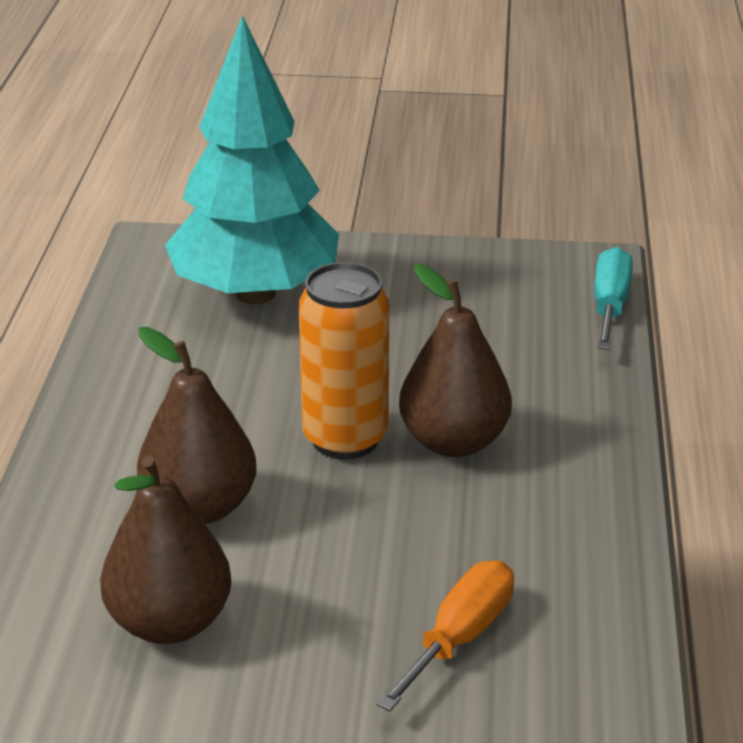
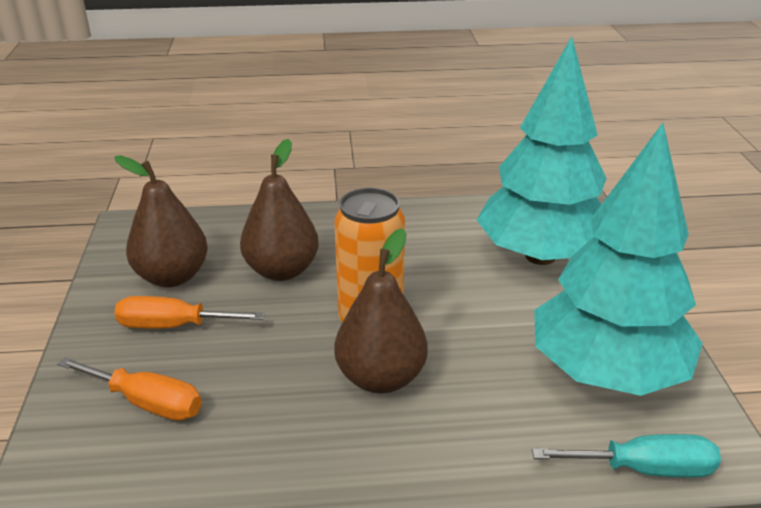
camera: 80 degrees right, 0 degrees up
none -> orange screwdriver [114,296,265,329]
none -> turquoise tree [534,123,703,396]

